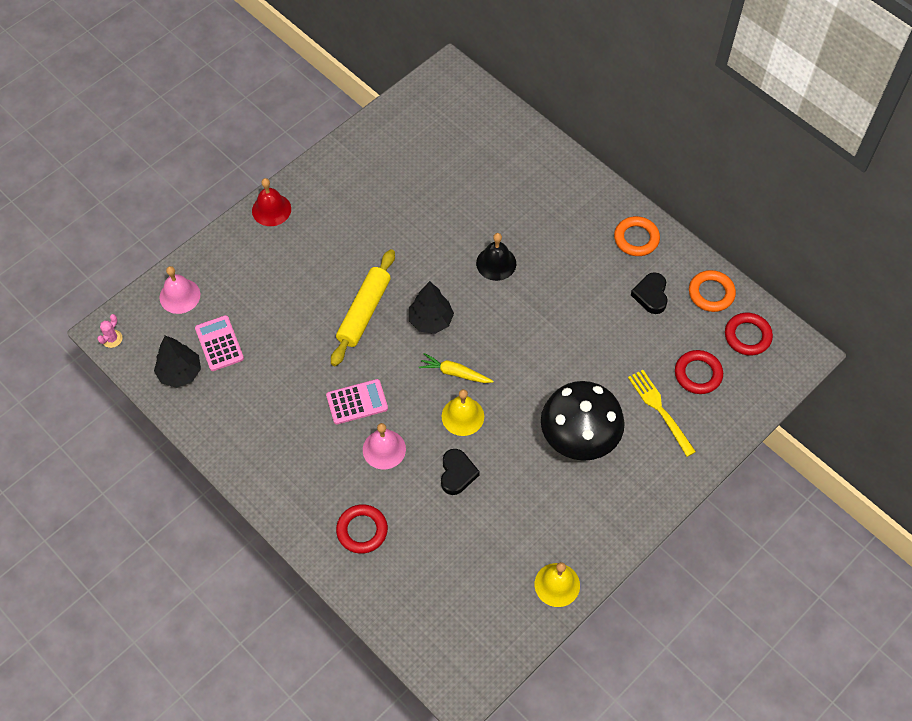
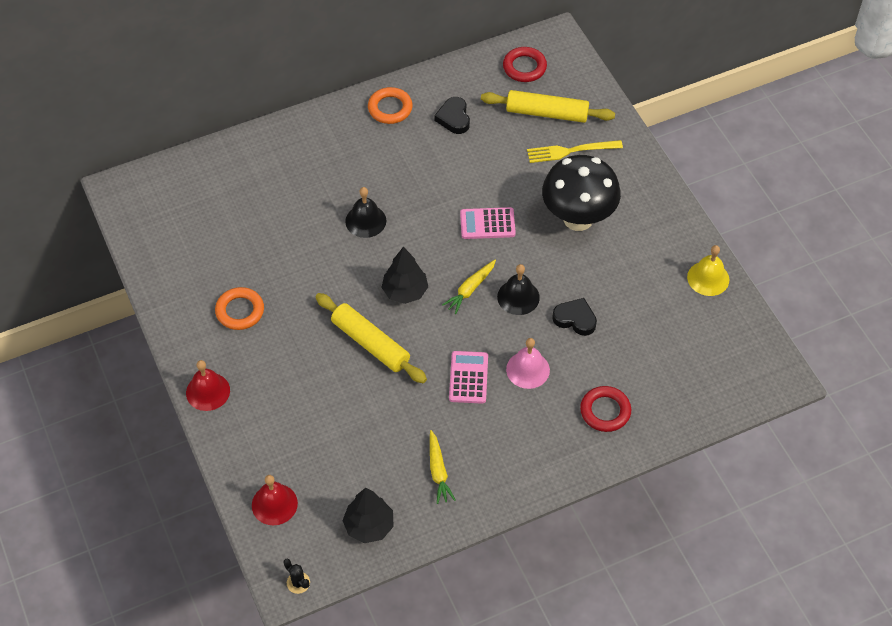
camera: 70 degrees left, 5 degrees down
pink cactus [97,314,122,348] -> black cactus [283,559,310,594]
pink bell [159,266,200,314] -> red bell [252,475,298,525]
pink calculator [195,315,244,371] -> pink calculator moved to [460,207,516,239]
yellow bell [442,389,484,436] -> black bell [497,264,540,315]
black heart [631,272,668,314] -> black heart turned 60 degrees clockwise [435,97,470,134]
red ring [675,350,723,394] -> yellow rolling pin [481,90,615,123]
orange ring [689,270,736,312] -> orange ring moved to [215,287,264,330]
none -> yellow carrot [430,430,455,504]

